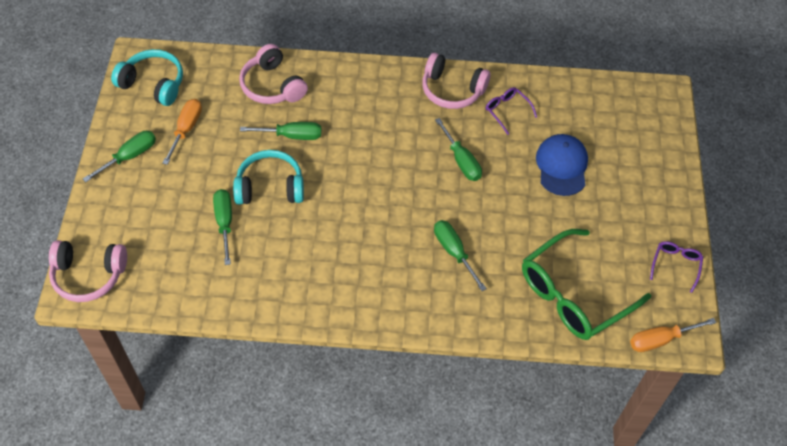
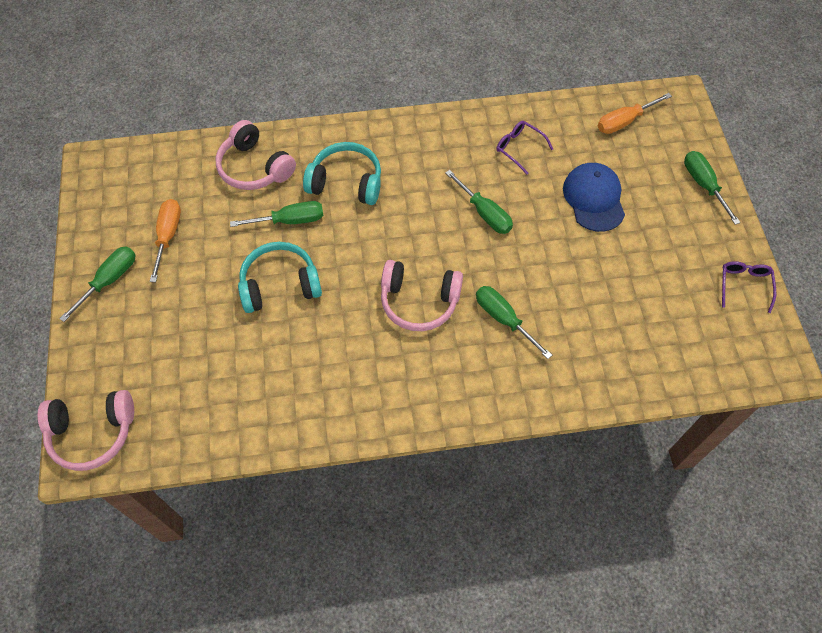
camera: 10 degrees left, 5 degrees up
turquoise headphones [111,49,183,106] -> turquoise headphones moved to [303,142,381,205]
green screwdriver [213,189,232,265] -> green screwdriver moved to [684,151,741,225]
pink headphones [422,53,490,109] -> pink headphones moved to [381,260,463,331]
green glasses [522,229,651,340] -> none
orange screwdriver [630,318,716,352] -> orange screwdriver moved to [598,93,672,134]

